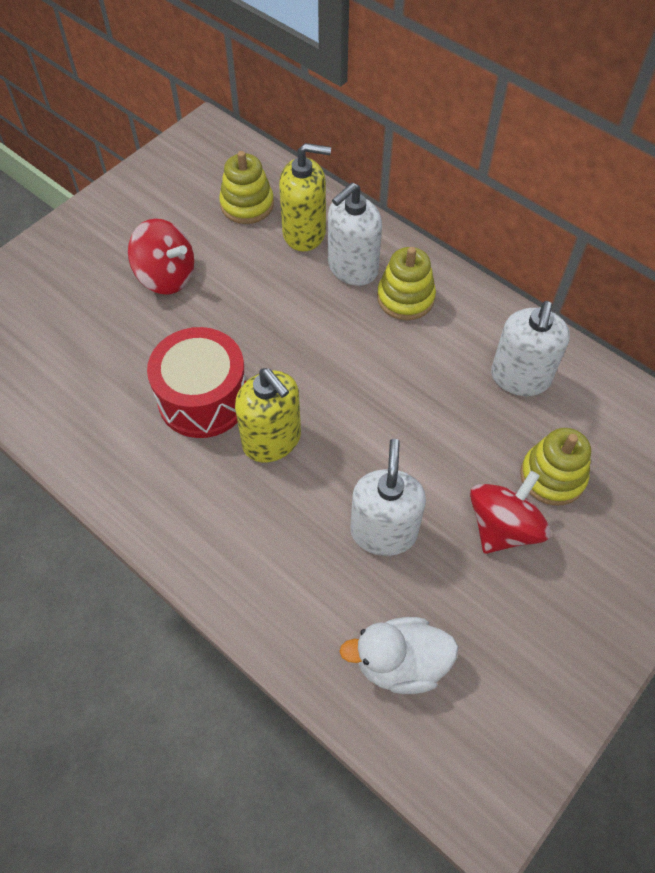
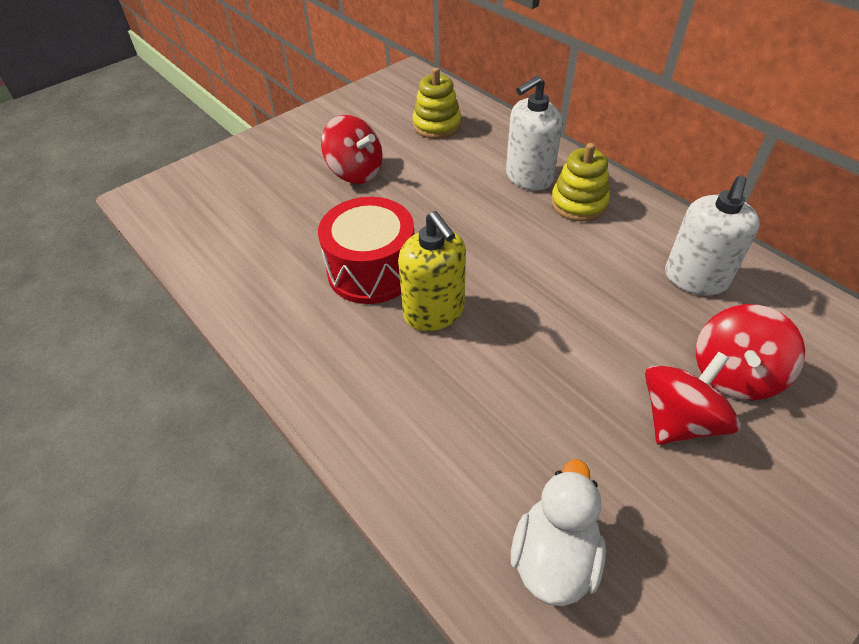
camera: 10 degrees right, 10 degrees down
yellow soap dispenser [279,143,331,251] -> none
white duck [339,617,458,694] -> white duck turned 105 degrees clockwise [511,459,606,606]
white soap dispenser [351,439,426,556] -> none
yellow stacking toy [520,428,591,506] -> red spinning top [696,304,805,400]

